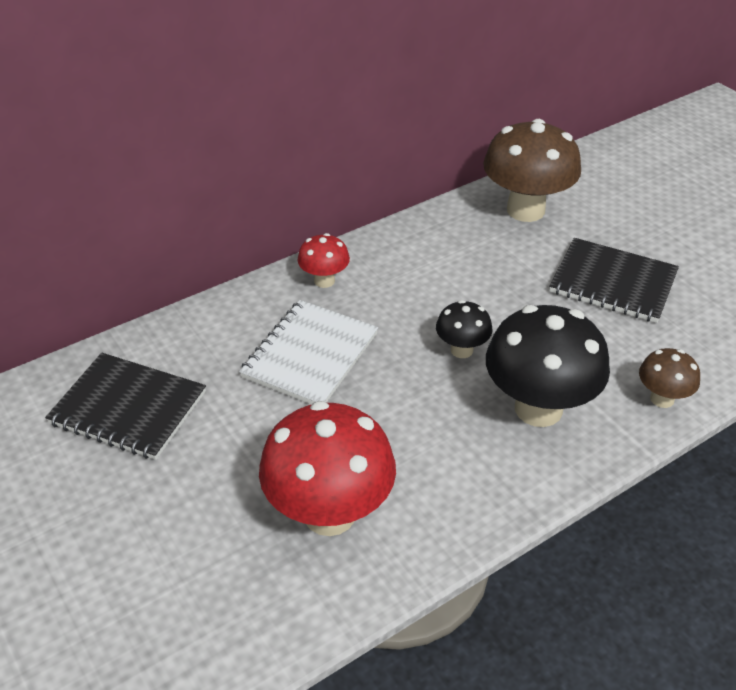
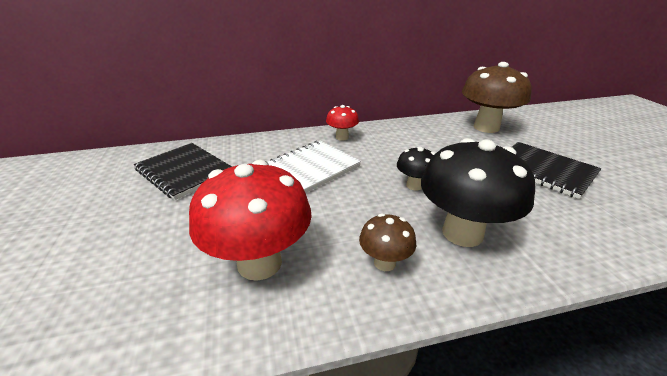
camera: 20 degrees right, 10 degrees down
brown mushroom [639,348,700,408] -> brown mushroom moved to [359,213,416,271]

